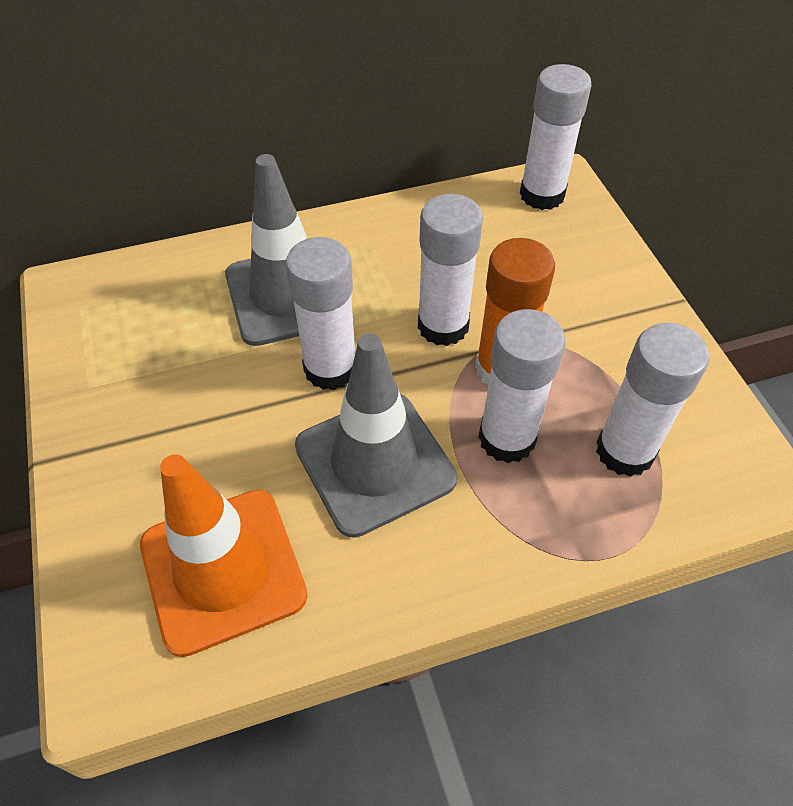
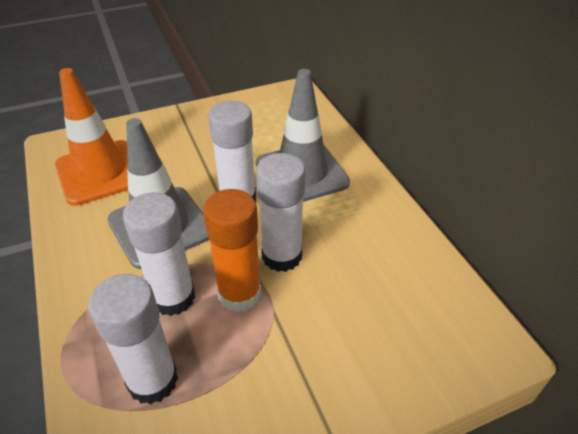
camera: 85 degrees right, 10 degrees down
white glue stick [520,64,591,210] -> none

